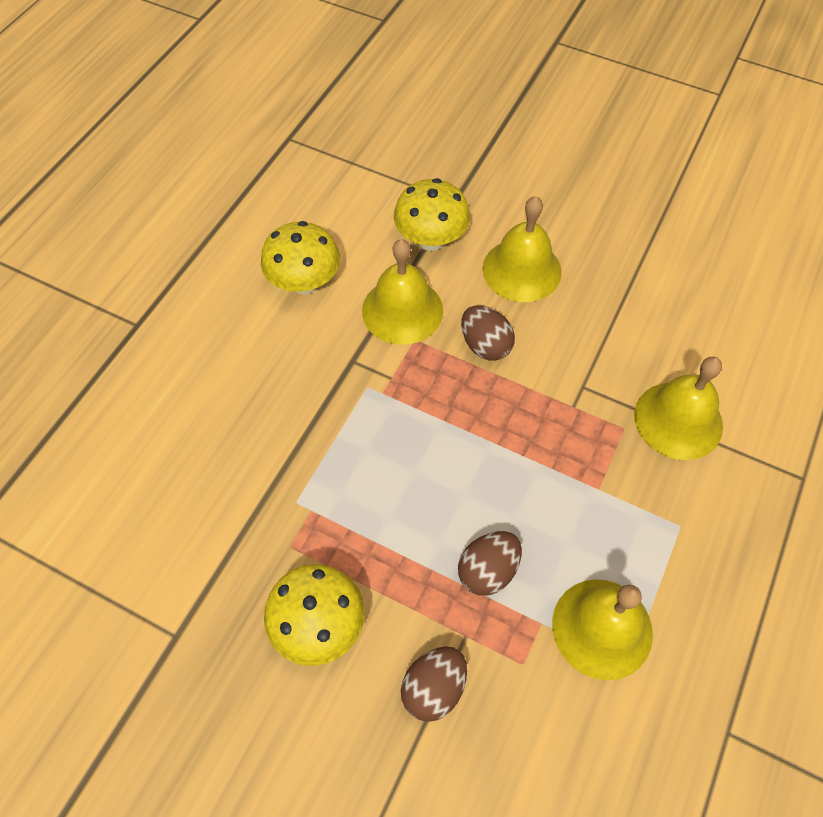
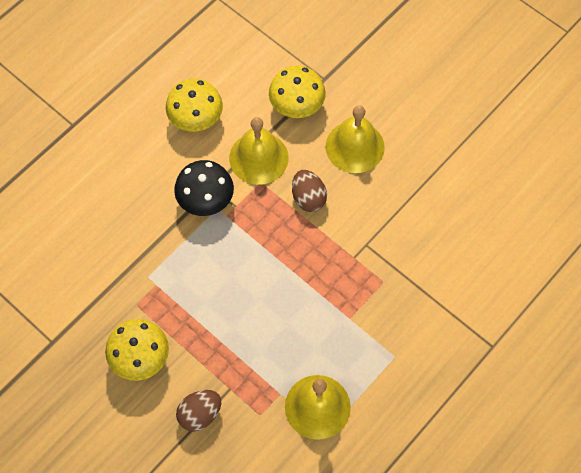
camera: 15 degrees right, 5 degrees up
brown egg [458,531,522,596] -> none
yellow bell [634,357,723,460] -> none
none -> black mushroom [174,160,234,216]

